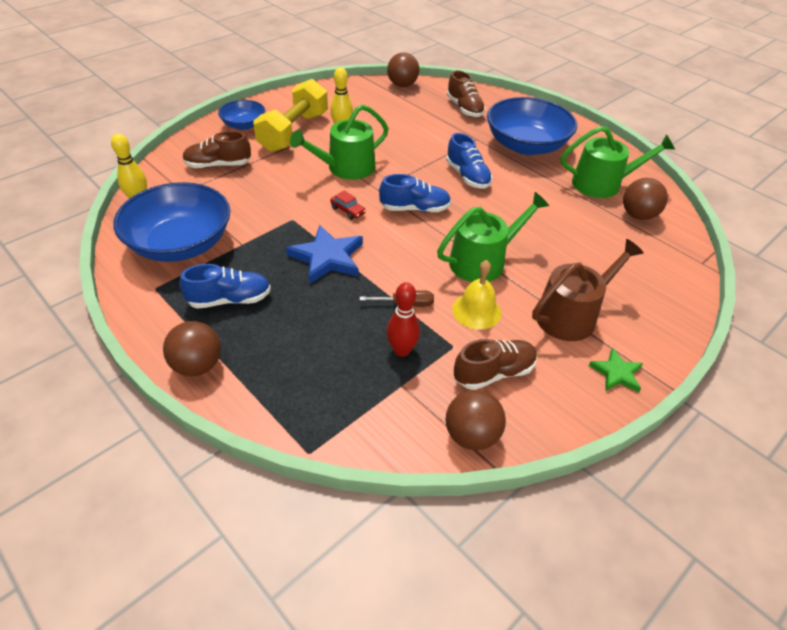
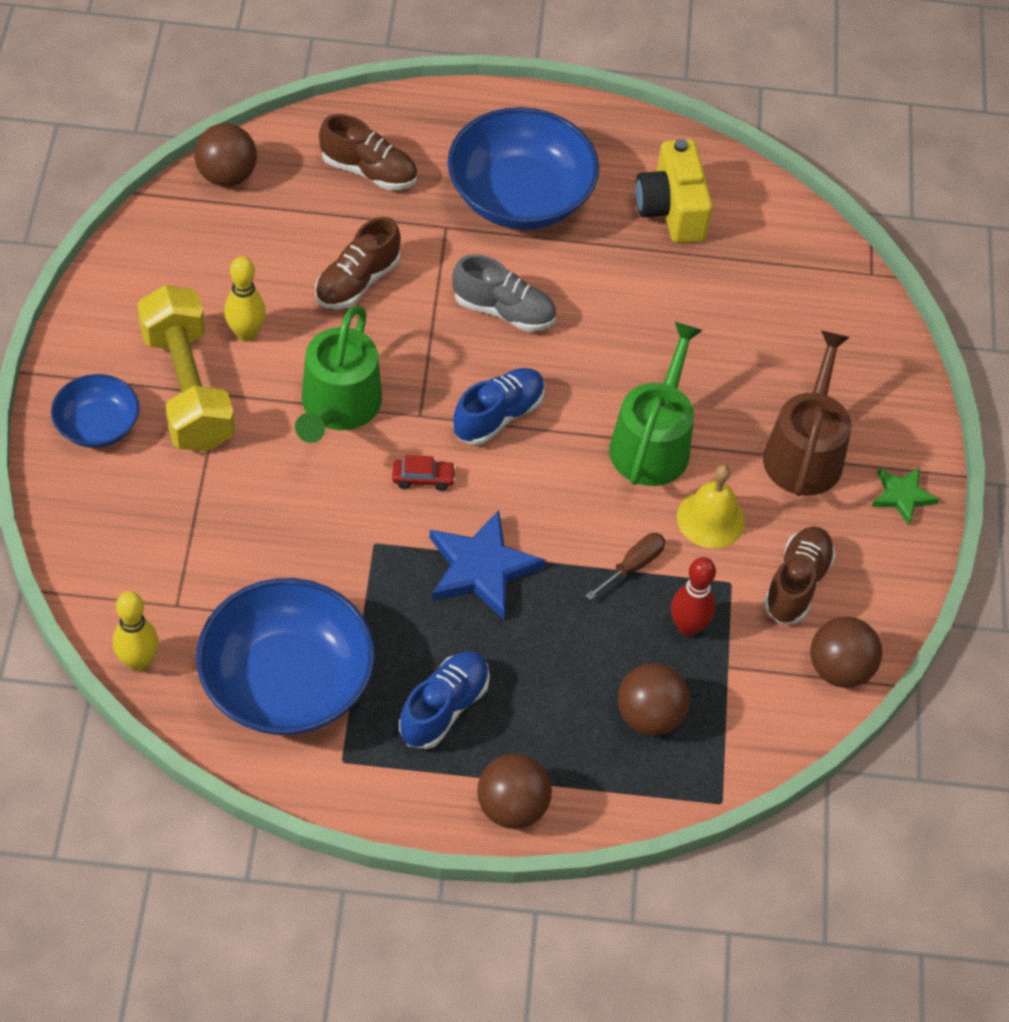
camera: 45 degrees left, 10 degrees up
brown shoe [182,131,251,168] -> brown shoe moved to [315,217,401,309]
blue shoe [446,133,492,189] -> grey shoe [452,254,556,331]
green watering can [561,126,675,198] -> yellow camera [635,139,713,243]
brown ball [623,178,668,220] -> brown ball moved to [618,663,690,736]

